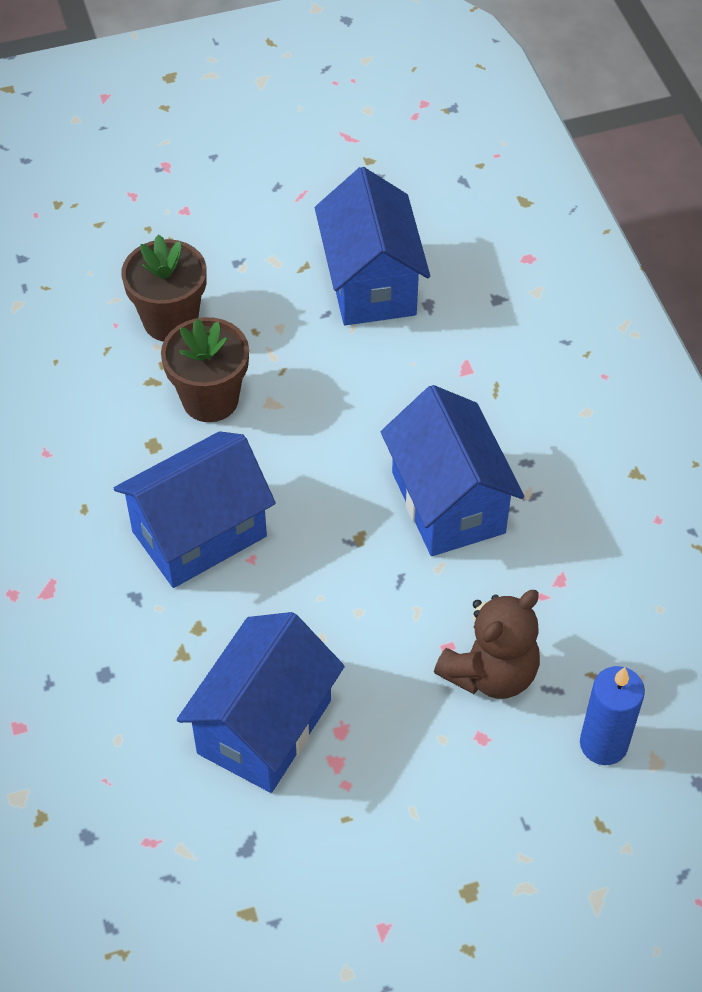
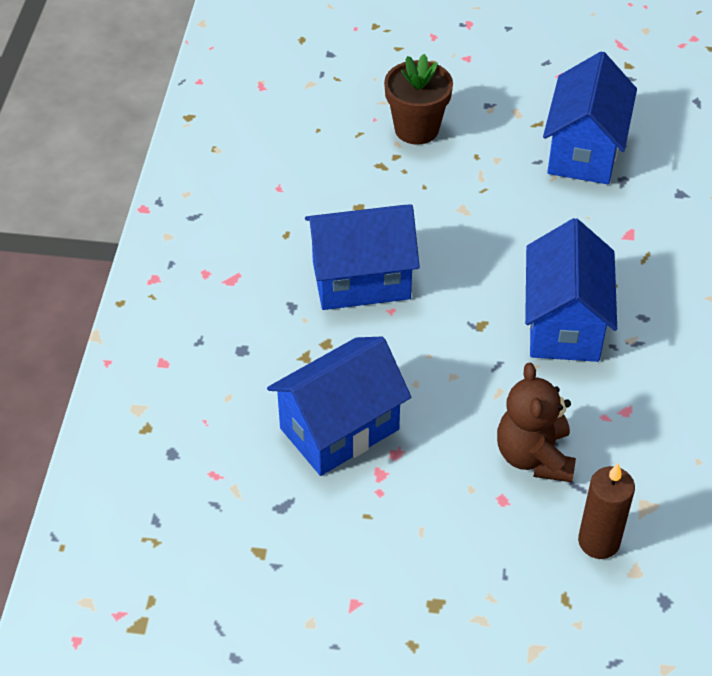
camera: 25 degrees right, 5 degrees down
brown flower pot [161,317,249,422] -> none
brown teddy bear [434,590,540,699] -> brown teddy bear turned 105 degrees clockwise [497,363,576,482]
blue candle [580,666,645,765] -> brown candle [578,463,635,559]

